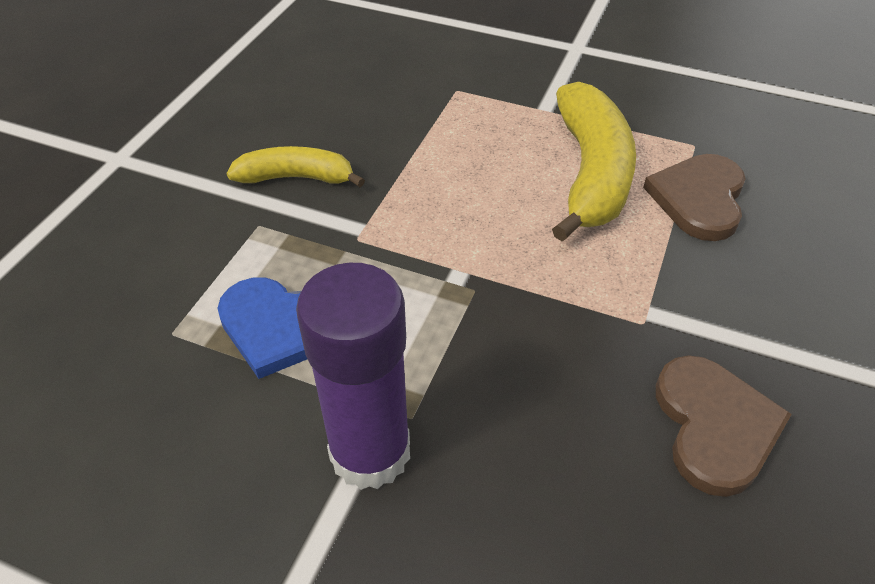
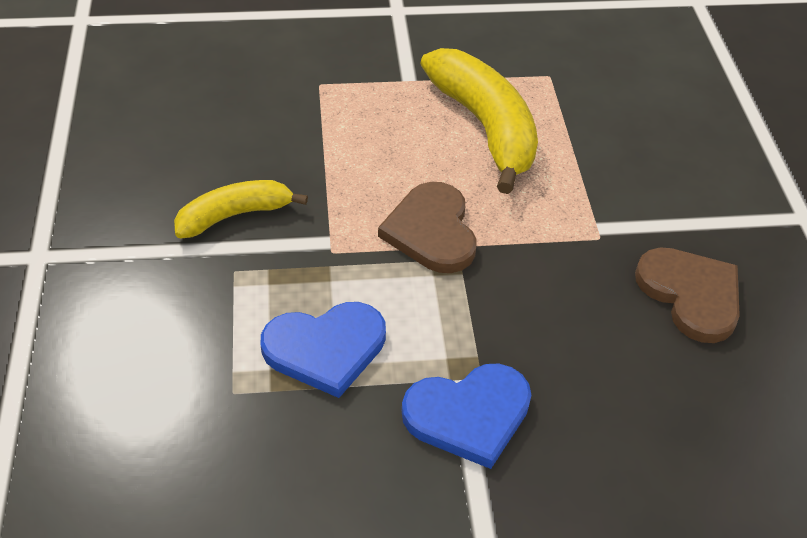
camera: 30 degrees left, 0 degrees up
purple glue stick [296,263,410,490] -> blue heart [402,364,531,469]
brown heart [643,154,746,241] -> brown heart moved to [378,182,476,273]

